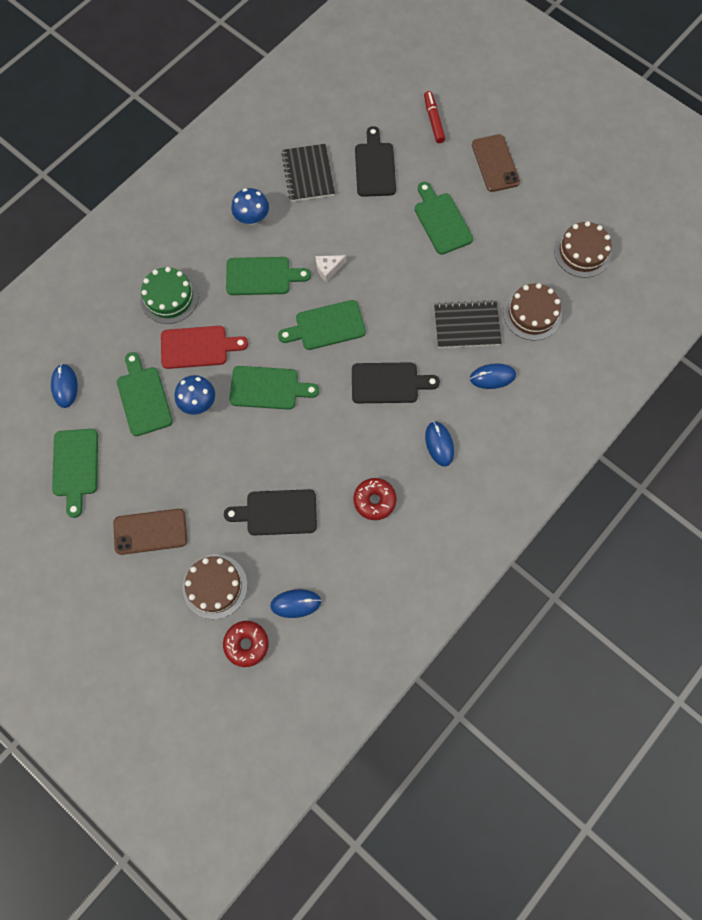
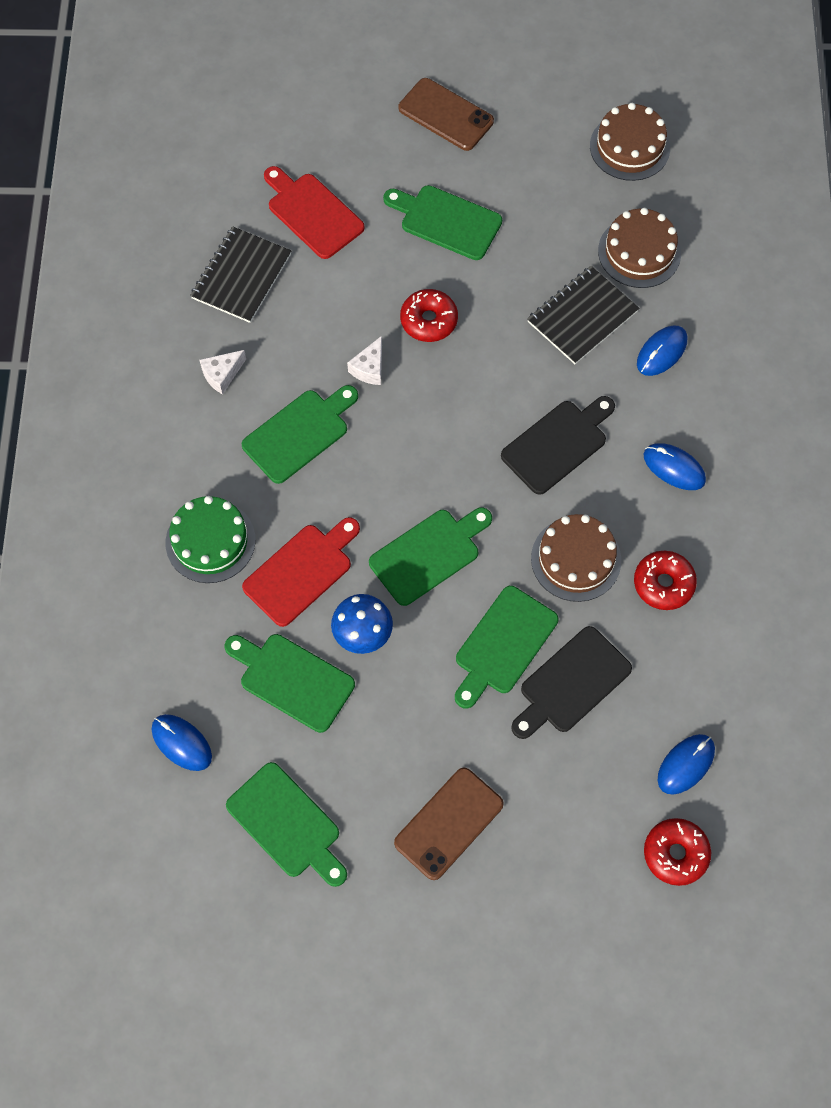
camera: 40 degrees left, 5 degrees down
brown cake [183,554,248,619] -> brown cake moved to [531,514,621,602]
blue mushroom [231,188,269,225] -> white cheese [200,350,246,395]
green cutting board [278,300,366,350] -> green cutting board moved to [455,586,558,708]
black notebook [281,144,335,202] -> black notebook turned 75 degrees clockwise [190,226,291,323]
black cutting board [355,126,396,197] -> red cutting board [264,166,365,259]
red marker [424,91,445,143] -> none
none -> red donut [400,289,458,342]

